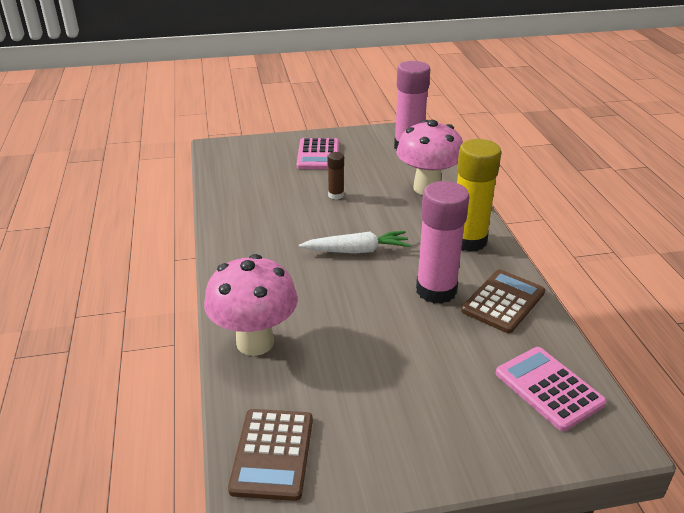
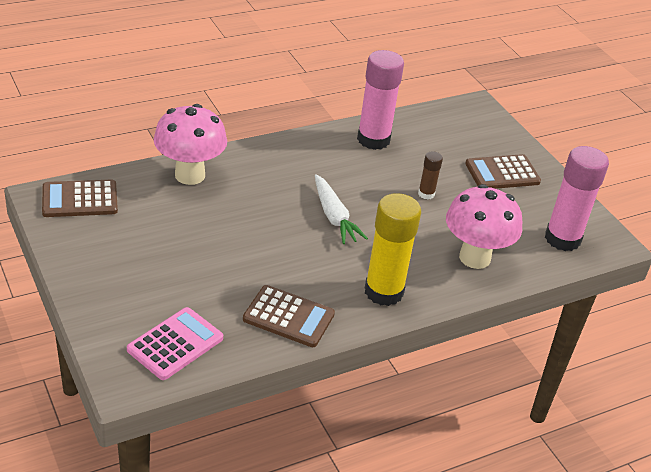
camera: 70 degrees right, 5 degrees up
pink calculator [297,138,339,169] -> brown calculator [465,154,541,189]
pink glue stick [416,181,470,304] -> pink glue stick moved to [357,50,404,150]

